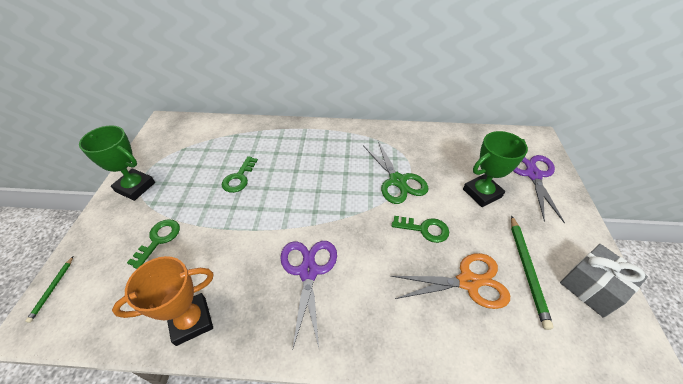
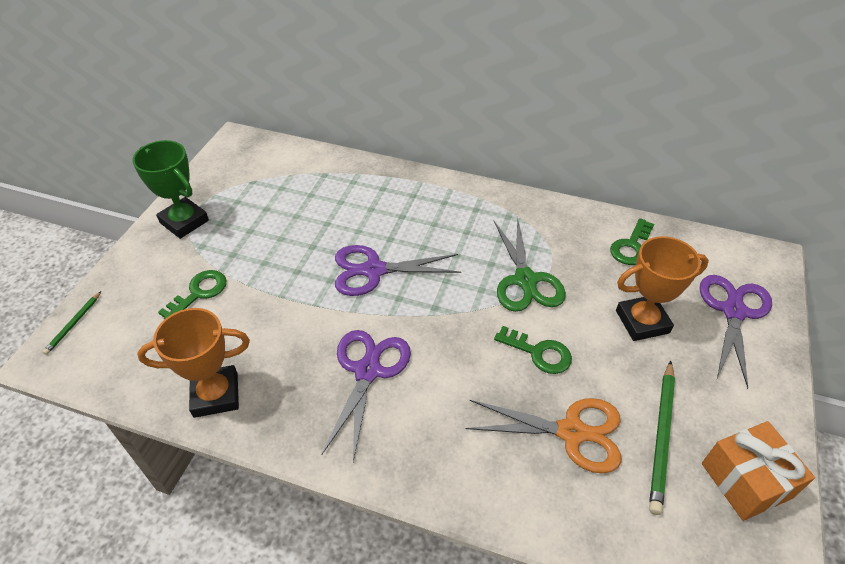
camera: 15 degrees right, 0 degrees up
green key [222,156,258,193] -> green key moved to [610,218,654,265]
green trophy [463,131,528,207] -> orange trophy [616,236,709,341]
grey gift [560,244,648,318] -> orange gift [702,421,815,521]
none -> purple scissors [335,245,461,296]

